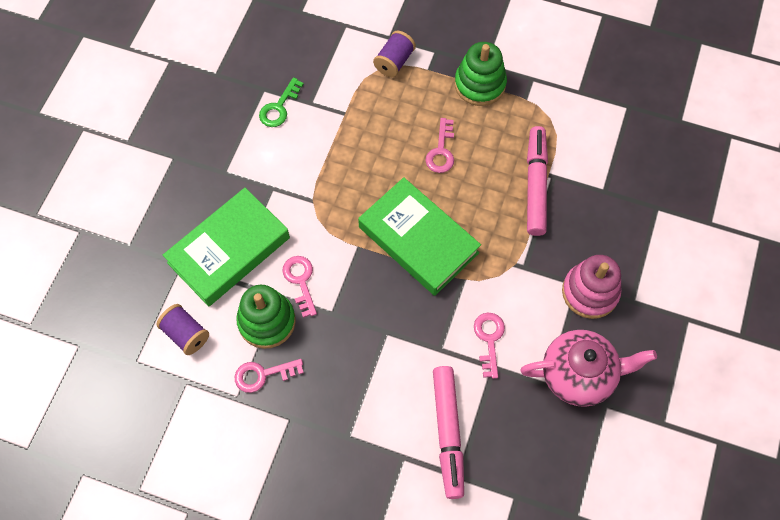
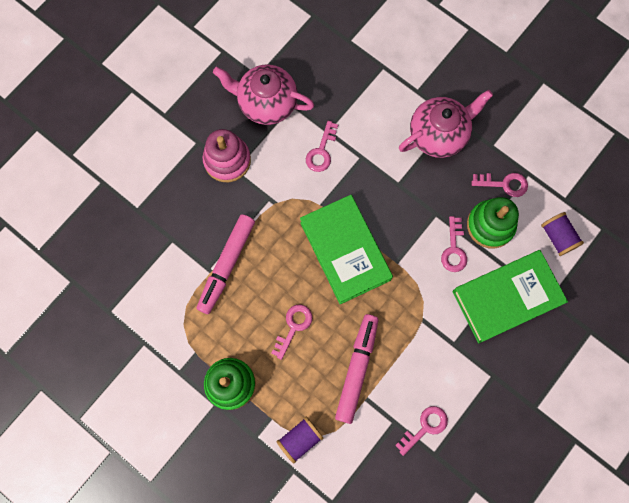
camera: 160 degrees left, 10 degrees up
green key [259,77,304,127] -> pink key [395,406,448,456]
pink marker [433,366,464,499] -> pink marker moved to [335,314,379,424]
none -> pink teapot [399,90,493,158]

